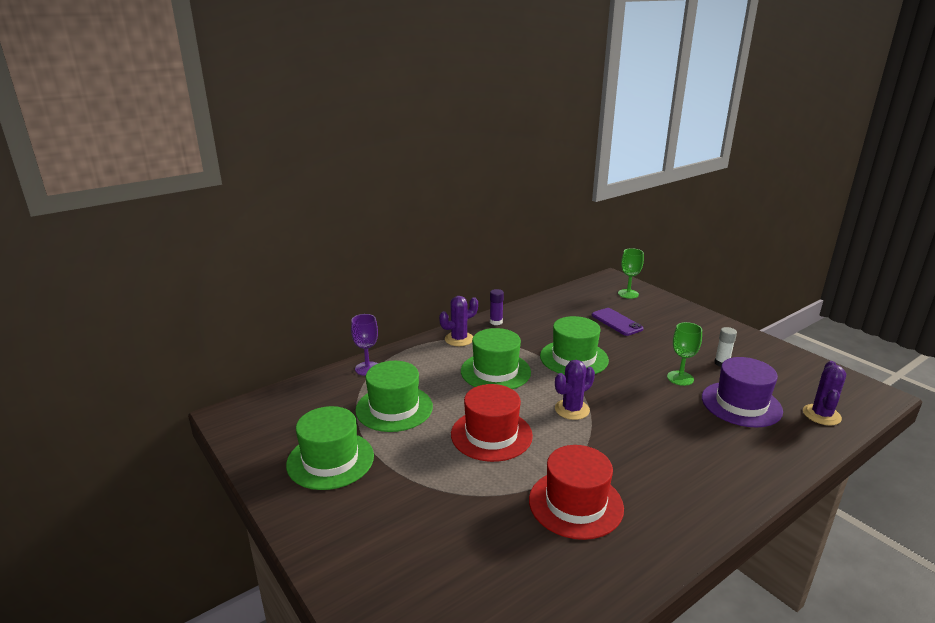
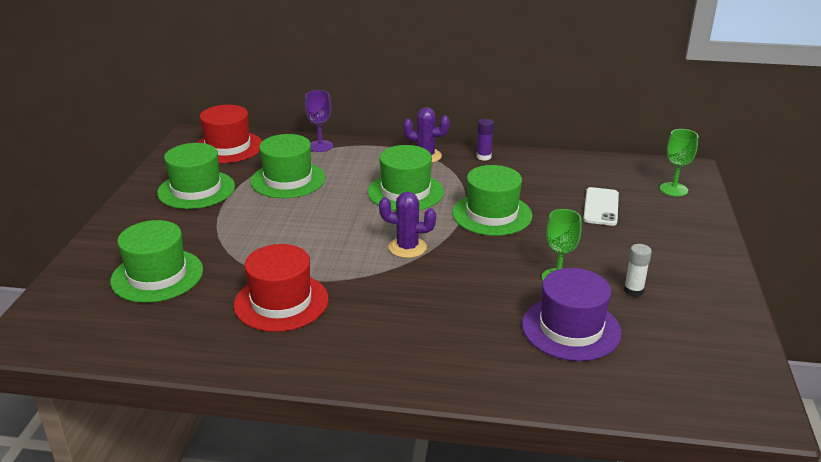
camera: 45 degrees right, 5 degrees up
red hat [451,384,533,462] -> red hat moved to [196,105,262,163]
purple phone [592,308,644,336] -> white phone [583,187,619,226]
purple cactus [803,361,846,425] -> none
none -> green hat [110,220,203,303]

